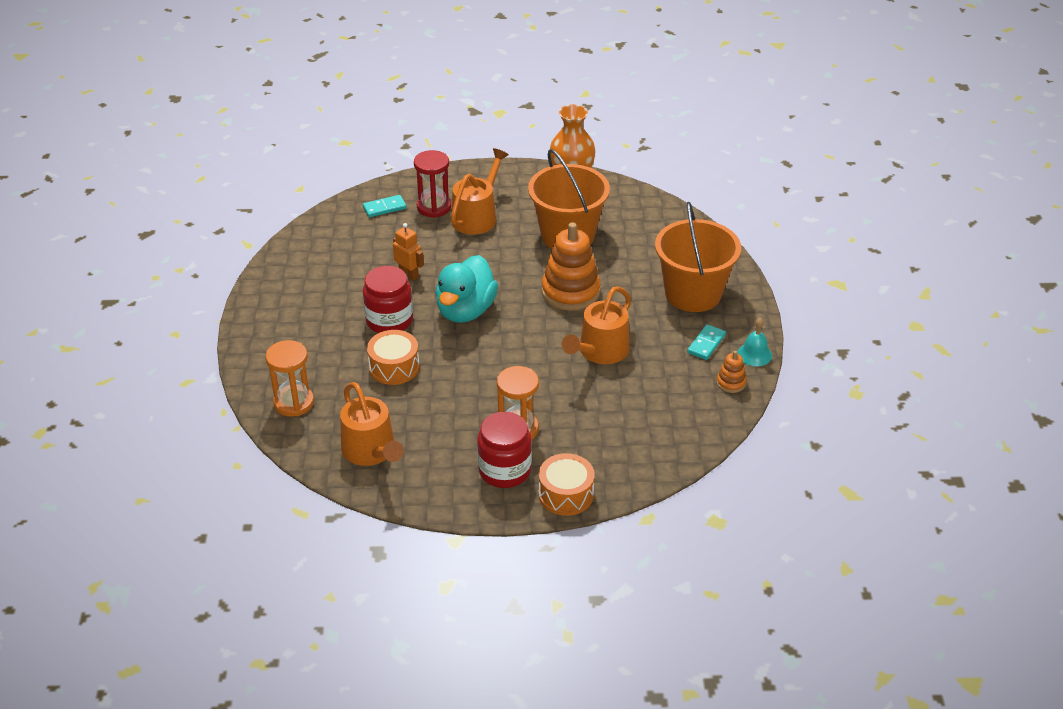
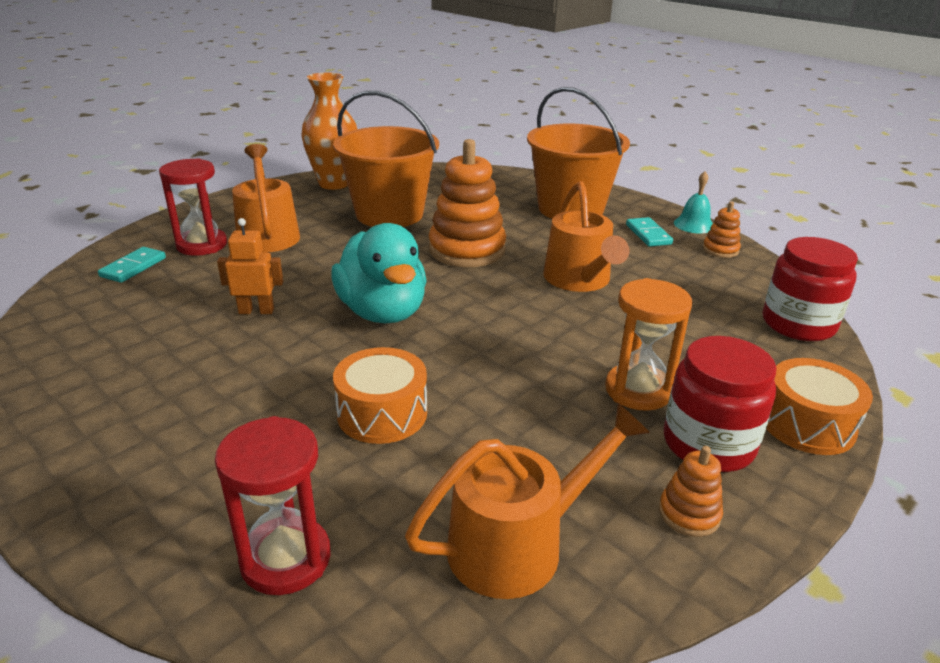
camera: 45 degrees left, 10 degrees down
orange hourglass [265,340,314,417] -> red hourglass [215,416,331,595]
orange watering can [340,382,404,466] -> orange watering can turned 45 degrees counterclockwise [405,403,650,599]
red jar [363,266,413,333] -> red jar moved to [763,237,858,341]
none -> orange stacking toy [659,446,723,537]

